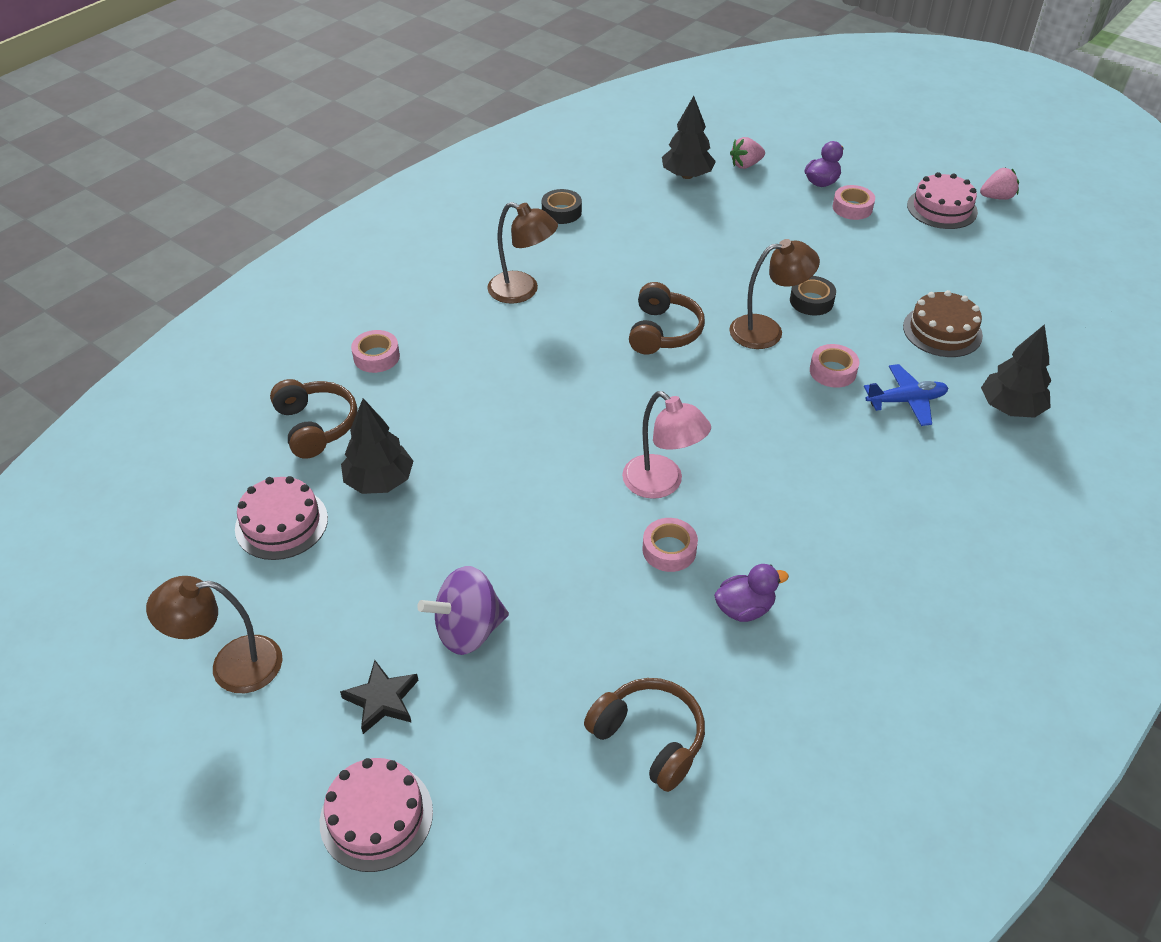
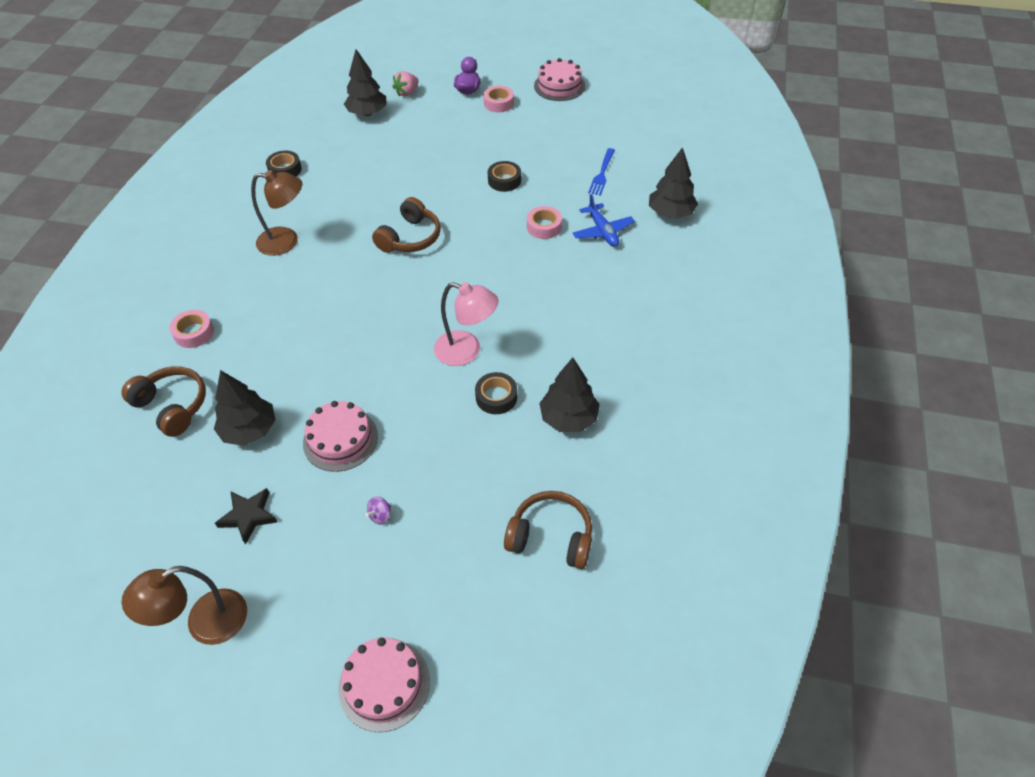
camera: 25 degrees left, 5 degrees up
pink cake [235,476,328,560] -> pink cake moved to [303,401,378,472]
black star [340,660,419,734] -> black star moved to [215,488,278,545]
purple spinning top [417,566,509,655] -> purple spinning top [365,496,391,525], size x0.41
brown headphones [629,282,705,354] -> brown headphones turned 45 degrees clockwise [372,197,441,253]
pink tape [642,518,698,572] -> black tape [475,372,517,414]
purple duck [714,564,789,622] -> black tree [539,357,600,432]
brown lamp [729,239,820,349] -> none
blue plane [864,364,948,426] -> blue plane turned 105 degrees clockwise [573,194,635,247]
brown cake [903,290,983,357] -> blue fork [588,148,615,196]
pink strawberry [980,168,1019,200] -> none

